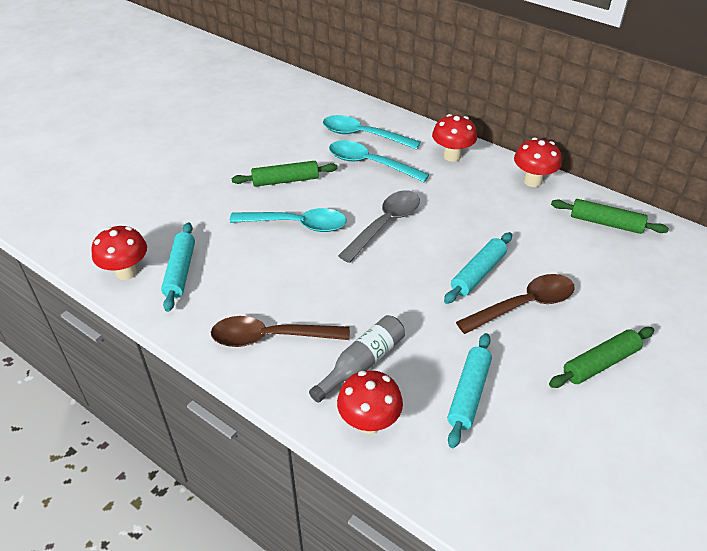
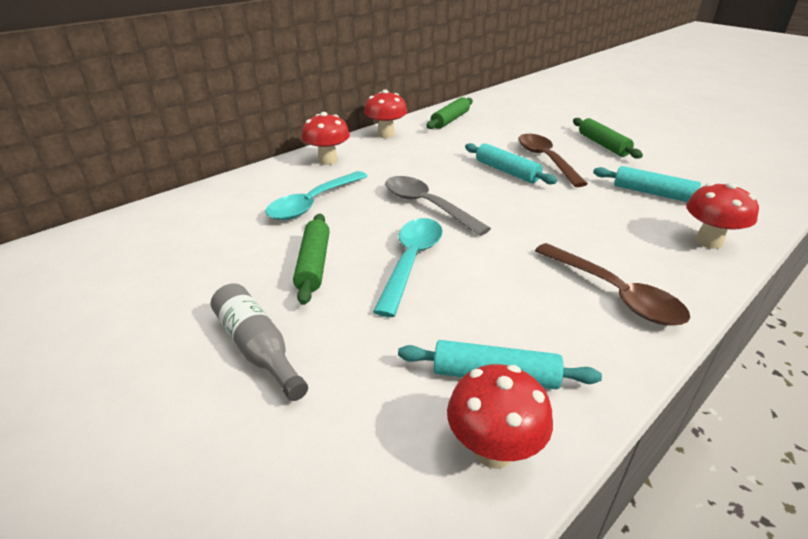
camera: 80 degrees left, 10 degrees down
brown spoon [211,316,350,347] -> brown spoon turned 45 degrees counterclockwise [535,243,690,326]
grey bottle [309,315,405,403] -> grey bottle moved to [211,283,308,401]
turquoise spoon [323,115,421,150] -> none

